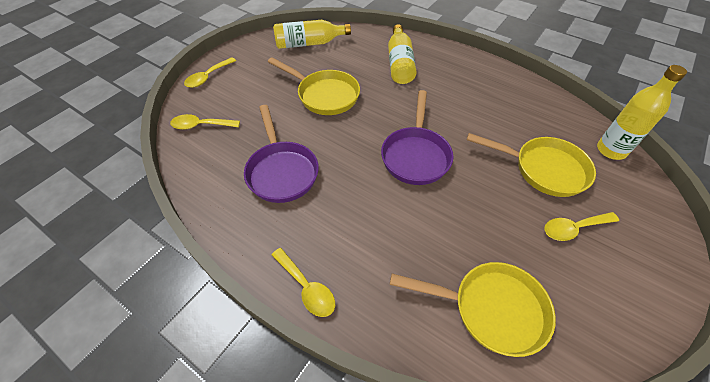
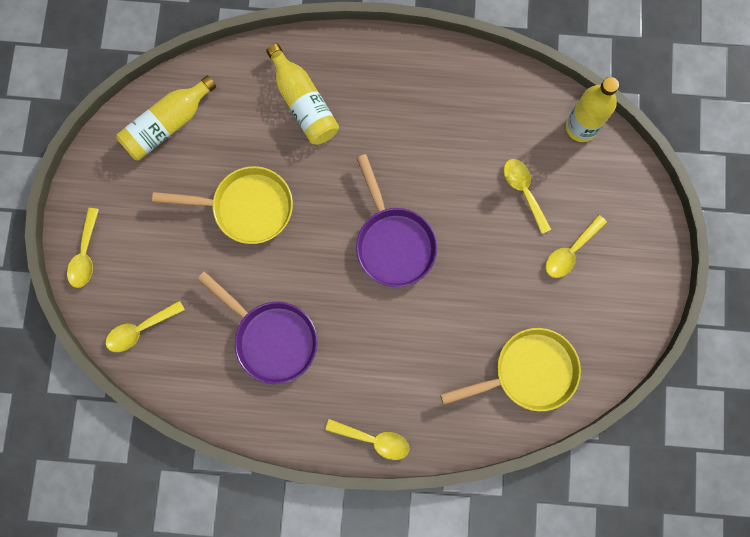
camera: 30 degrees left, 25 degrees up
yellow pan [467,133,596,197] -> yellow spoon [504,159,551,234]

